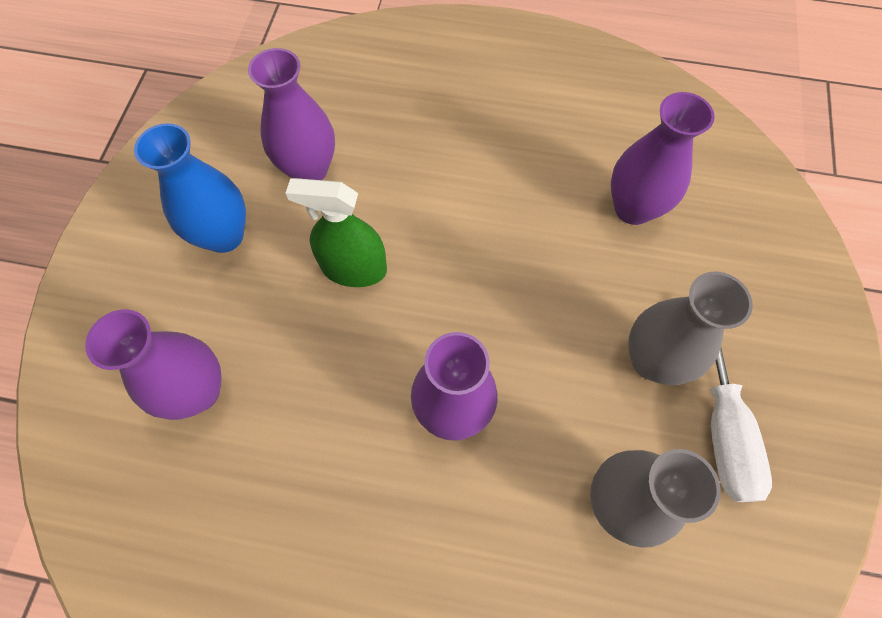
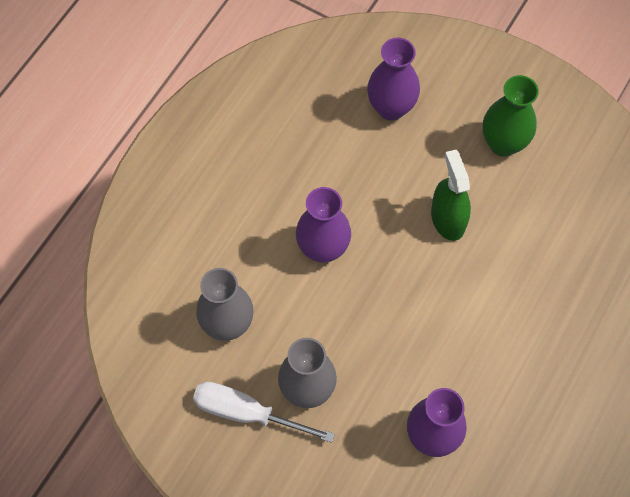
camera: 110 degrees right, 0 degrees up
blue vase [134,123,246,253] -> green vase [483,75,539,157]
purple vase [248,48,335,180] -> none
green spray bottle [286,178,387,287] -> green spray bottle turned 45 degrees counterclockwise [431,150,471,241]

